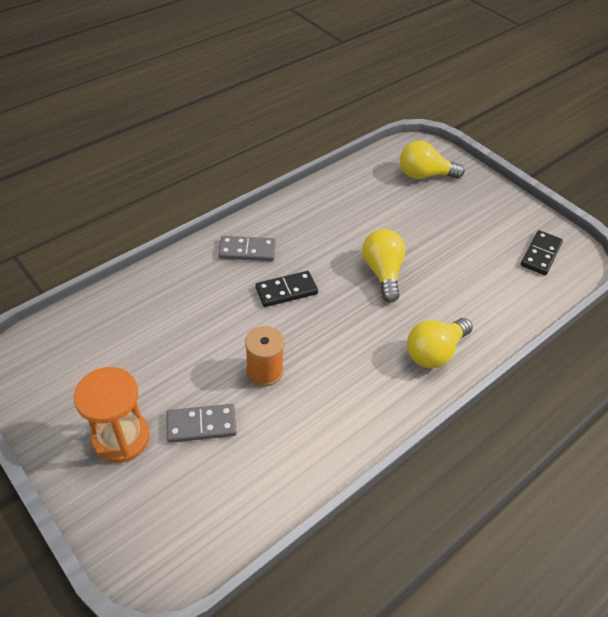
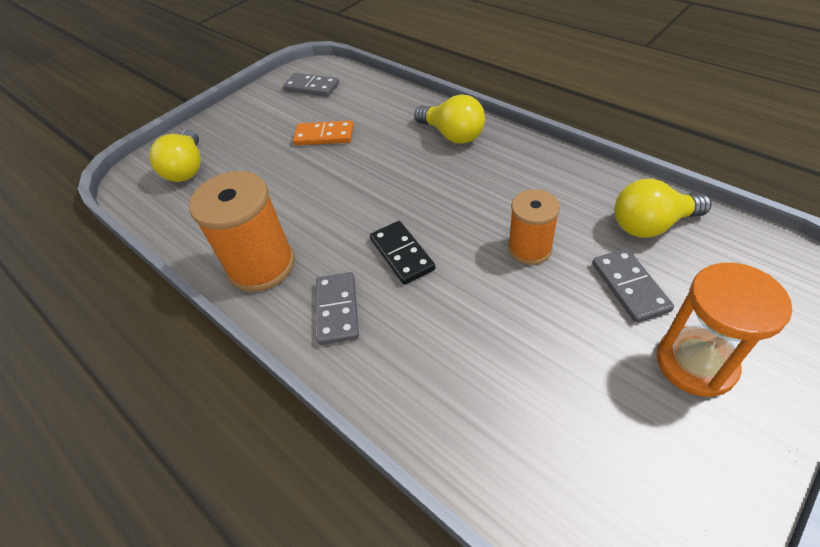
camera: 90 degrees left, 0 degrees up
yellow light bulb [362,229,405,303] -> yellow light bulb moved to [615,178,712,238]
black domino [521,230,563,275] -> grey domino [283,73,339,97]
none -> orange spool [189,171,295,292]
none -> orange domino [293,120,354,145]

